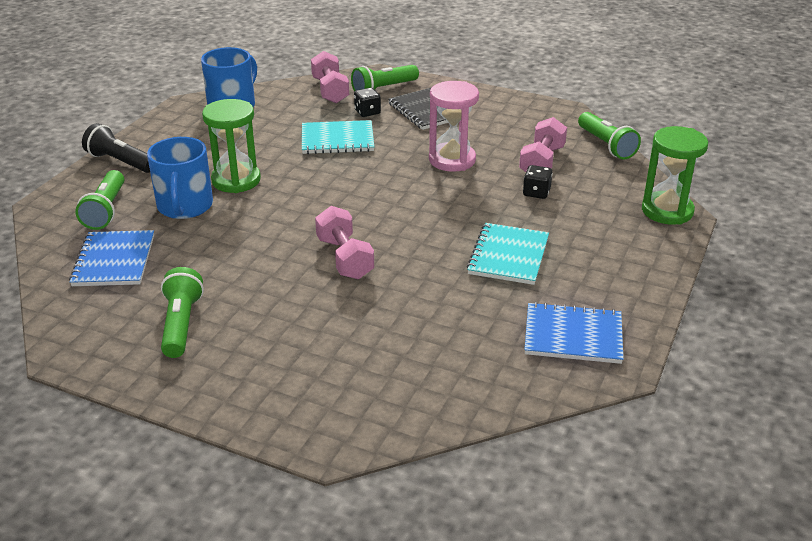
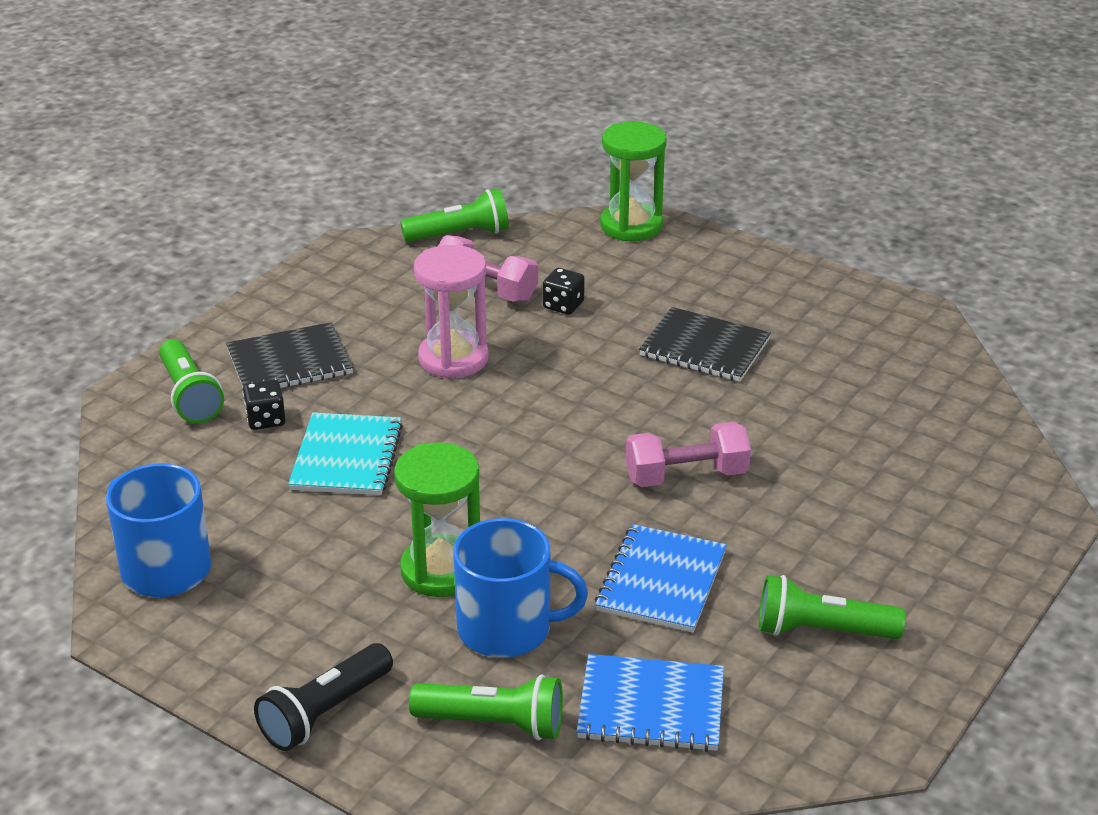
camera: 80 degrees left, 0 degrees up
pink dumbbell [311,51,349,103] -> none
turquoise notebook [466,223,549,285] -> black notebook [639,307,771,382]
blue notebook [524,302,623,364] -> blue notebook moved to [595,524,727,633]

